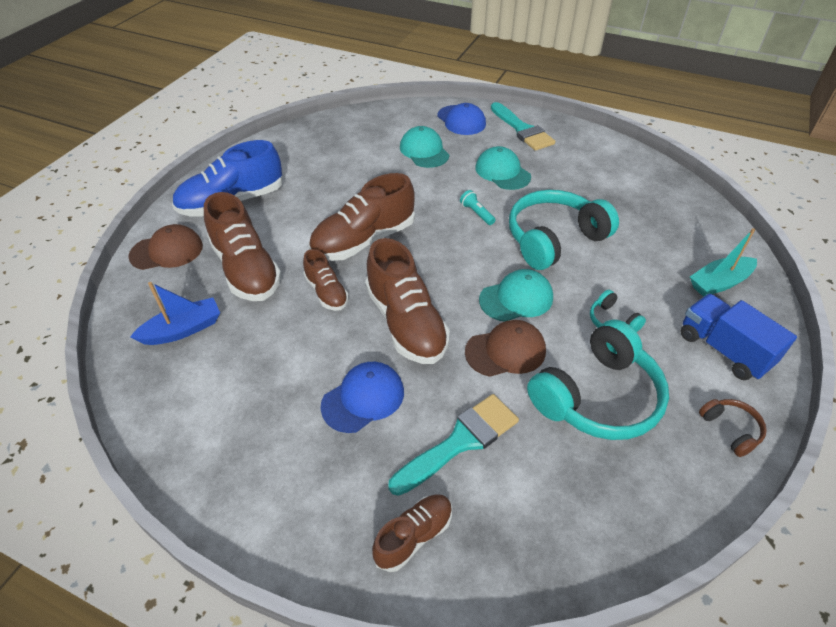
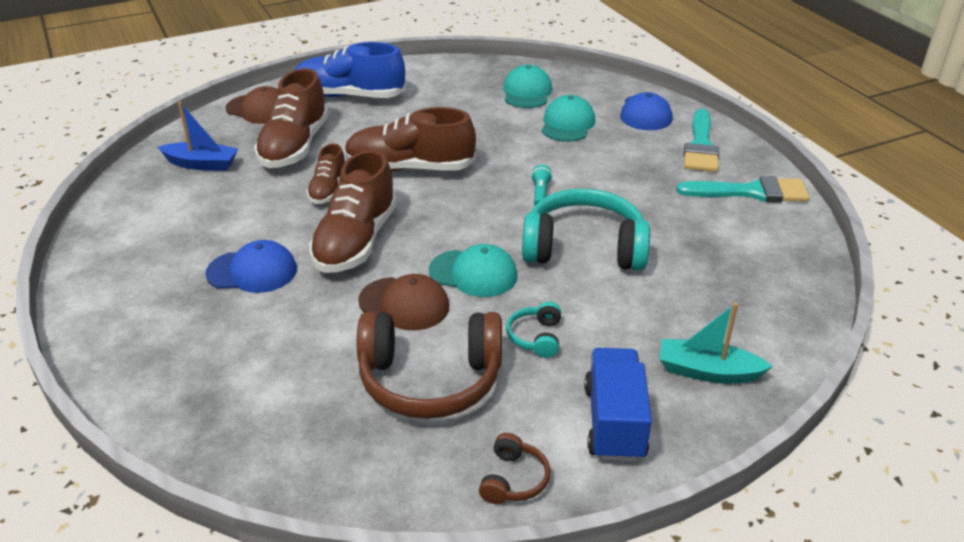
camera: 40 degrees right, 10 degrees down
brown shoe [372,494,452,572] -> none
turquoise brush [388,394,519,496] -> turquoise brush moved to [676,176,810,203]
turquoise cap [475,146,531,190] -> turquoise cap moved to [503,65,552,108]
turquoise headphones [527,320,669,440] -> brown headphones [357,312,502,419]

